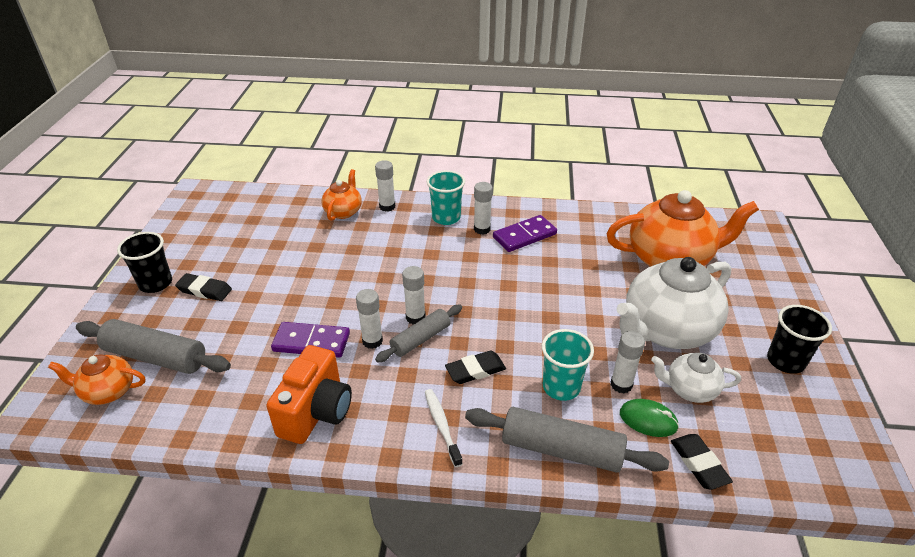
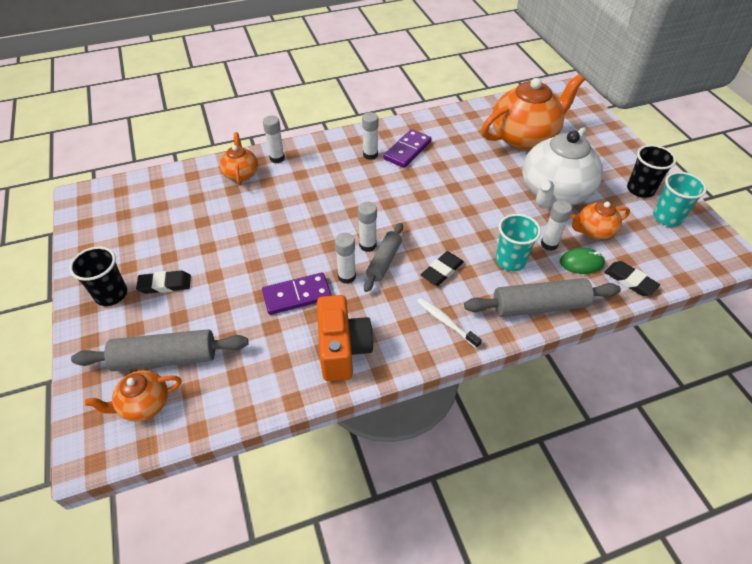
camera: 25 degrees left, 10 degrees up
turquoise cup [427,170,465,225] -> turquoise cup moved to [653,172,707,227]
white teapot [651,353,741,403] -> orange teapot [571,201,630,240]

